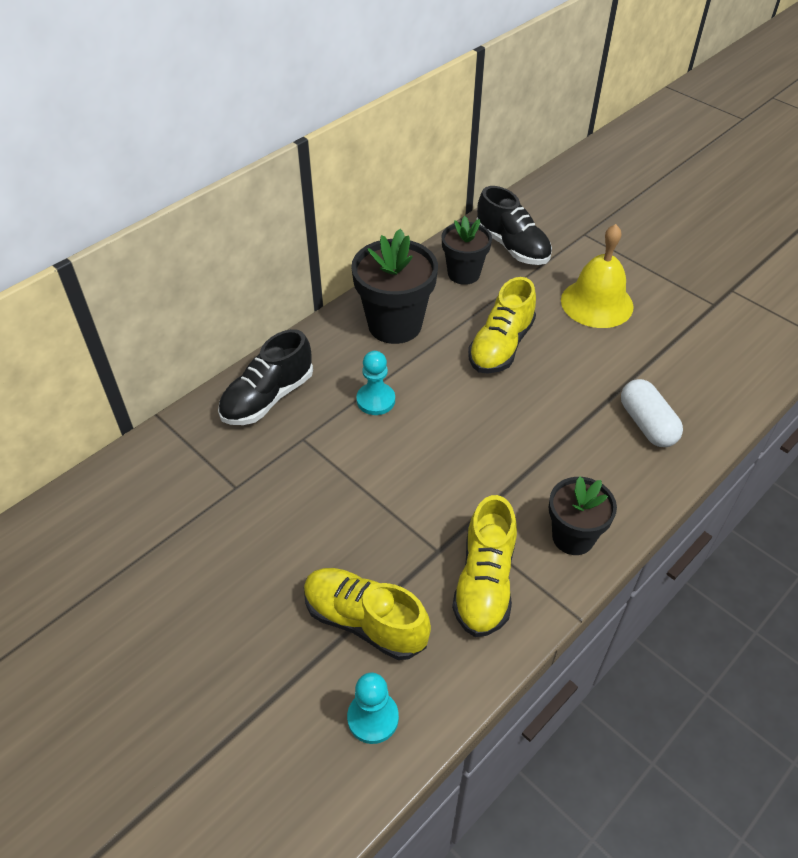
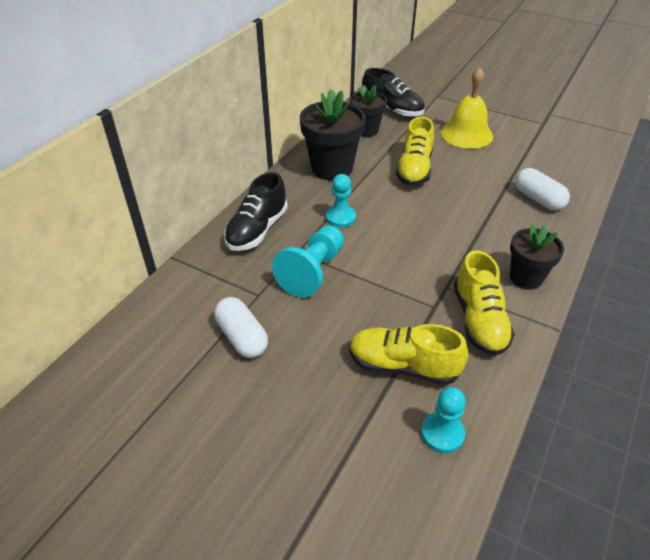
camera: 15 degrees left, 5 degrees down
none -> white capsule [214,297,268,358]
none -> turquoise pawn [272,225,344,298]

